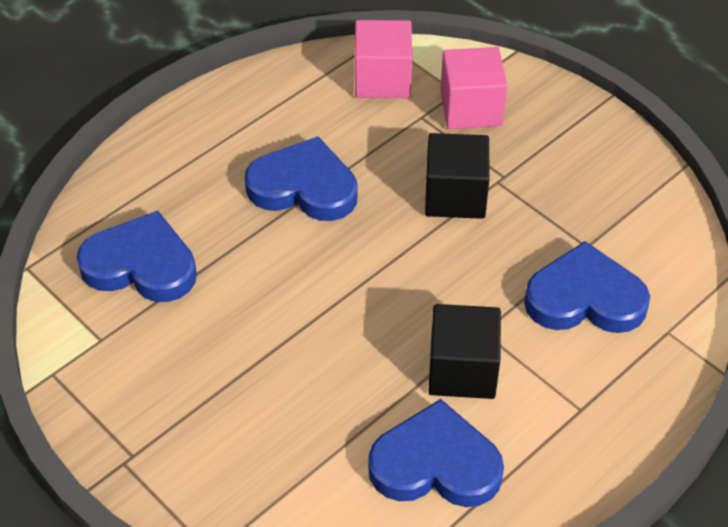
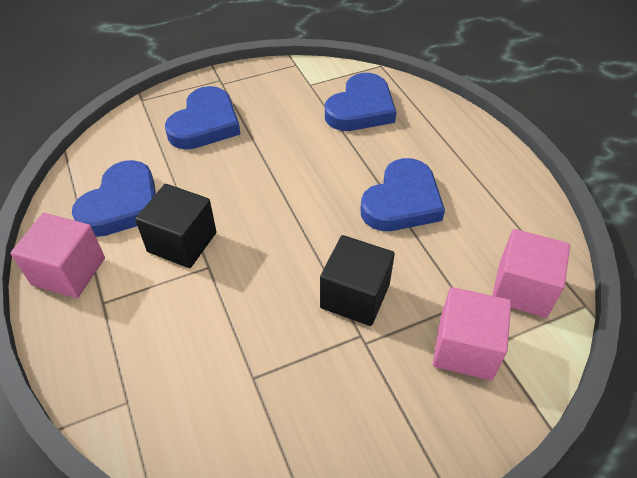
camera: 110 degrees right, 0 degrees up
blue heart [524,241,650,333] -> blue heart moved to [165,86,240,150]
none -> pink cube [10,213,105,298]

